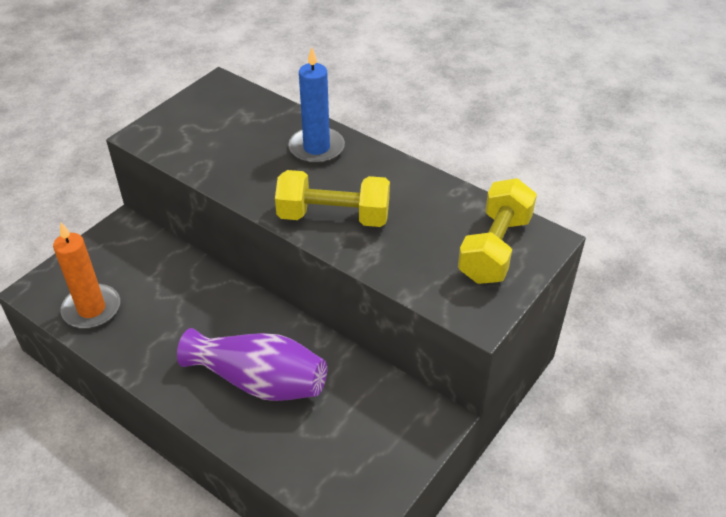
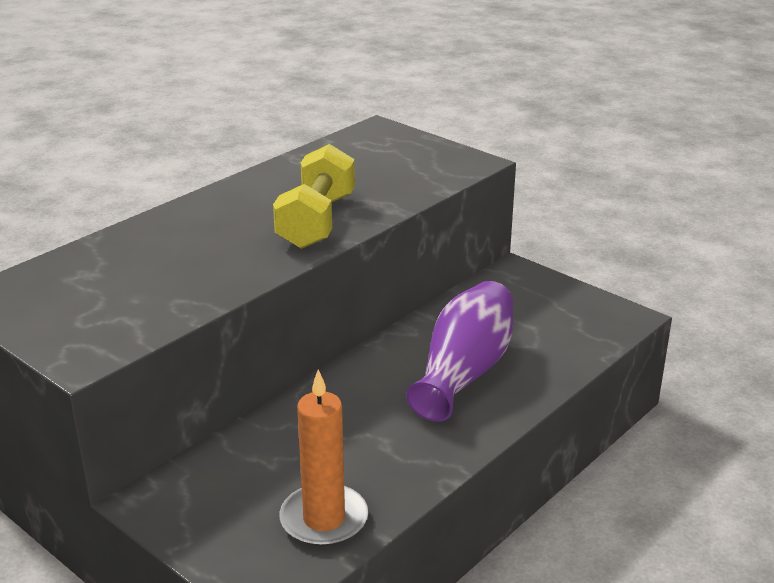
camera: 85 degrees left, 15 degrees down
blue candle [288,47,345,164] -> none
yellow dumbbell [458,178,537,284] -> none

